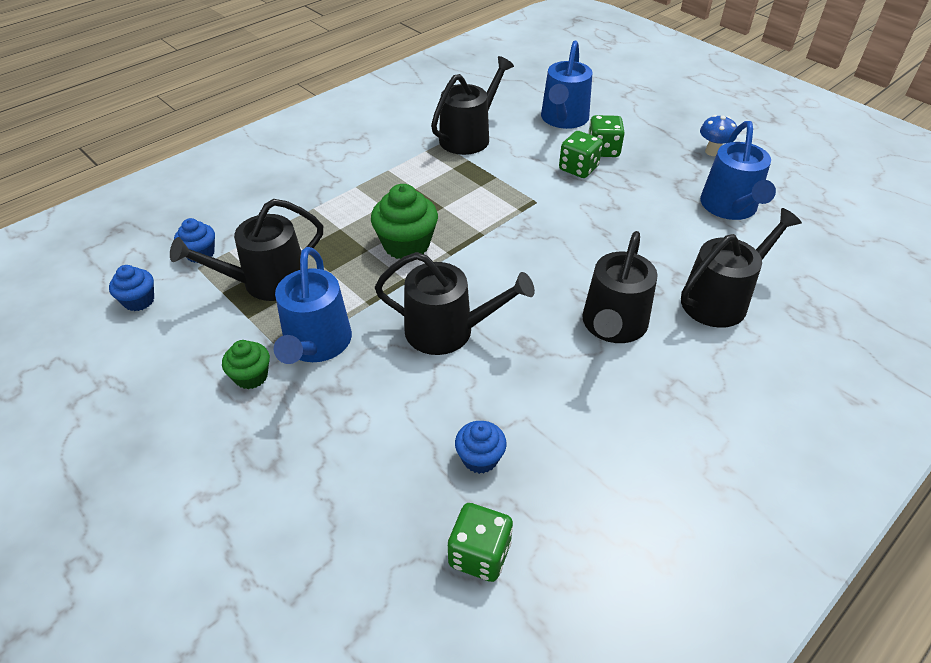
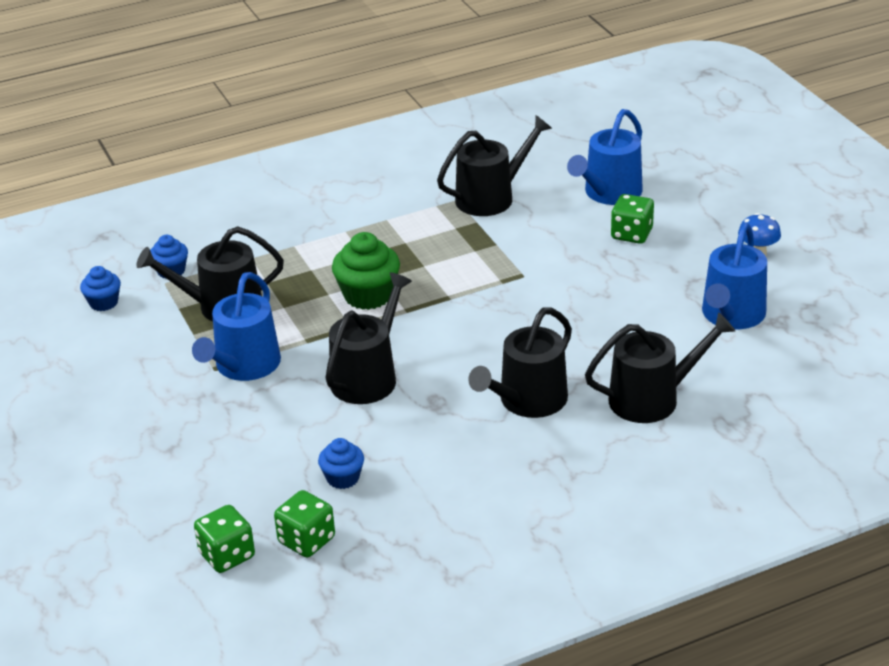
camera: 20 degrees right, 10 degrees down
green cupcake [222,340,270,389] -> none
black watering can [375,252,535,355] -> black watering can turned 90 degrees counterclockwise [326,272,412,404]
green dice [559,131,603,178] -> green dice moved to [194,505,255,573]

